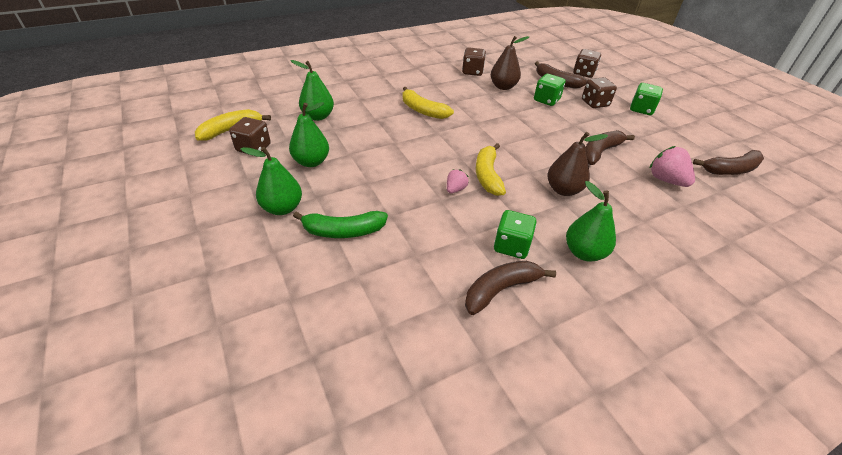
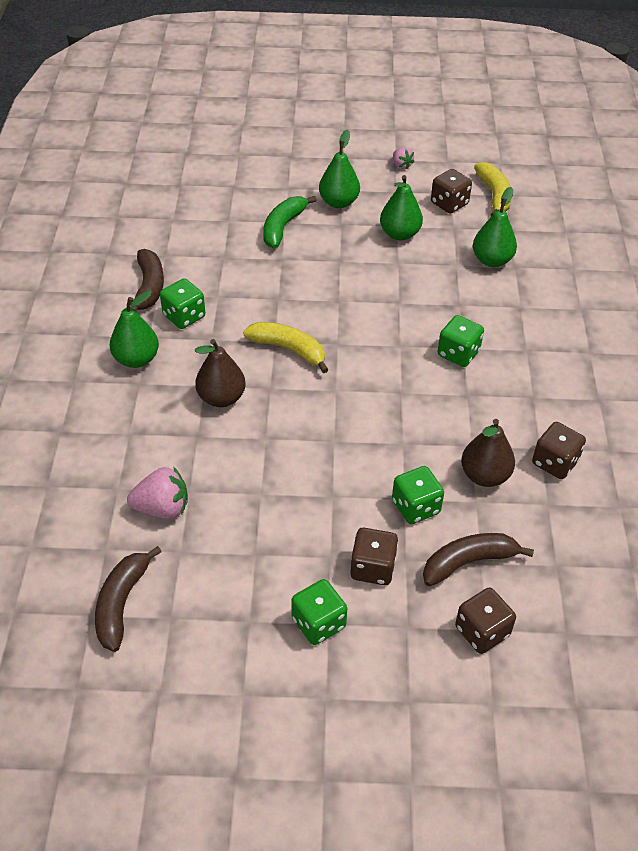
camera: 120 degrees right, 5 degrees up
yellow banana [402,87,454,119] -> green dice [437,315,484,367]
pink strawberry [447,169,469,193] -> pink strawberry moved to [393,147,414,169]
brown banana [585,130,635,165] -> none

